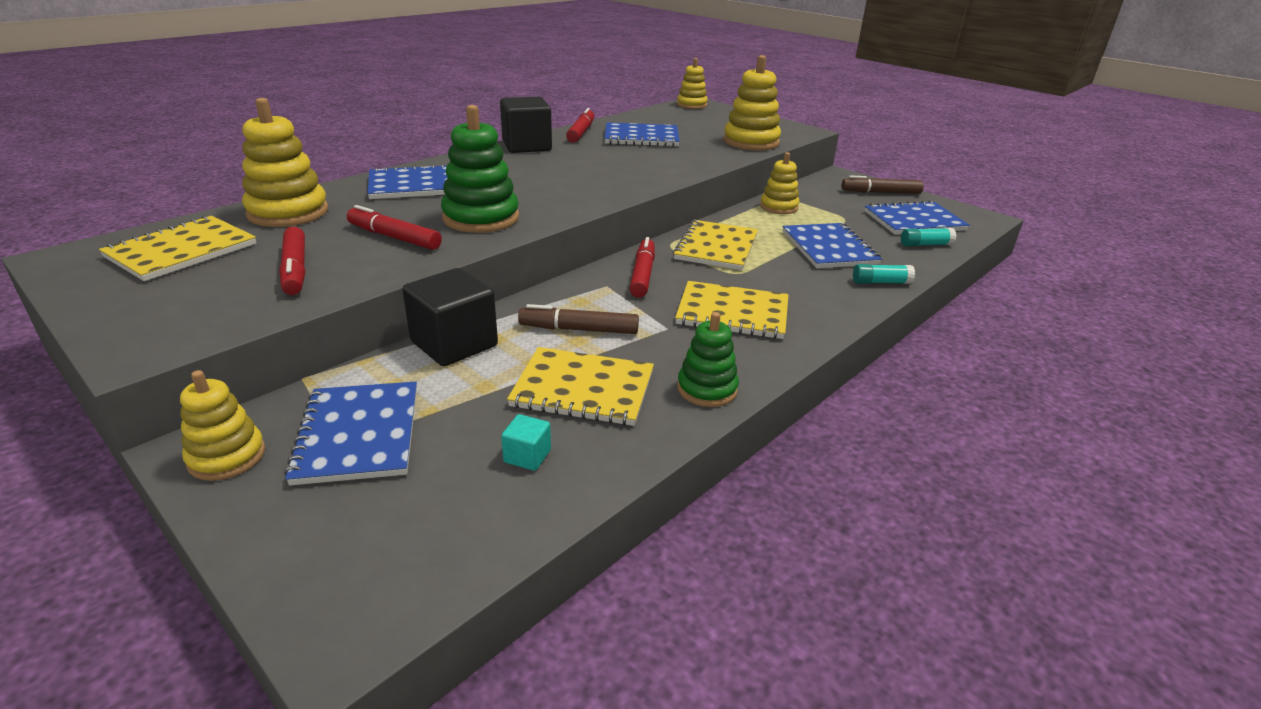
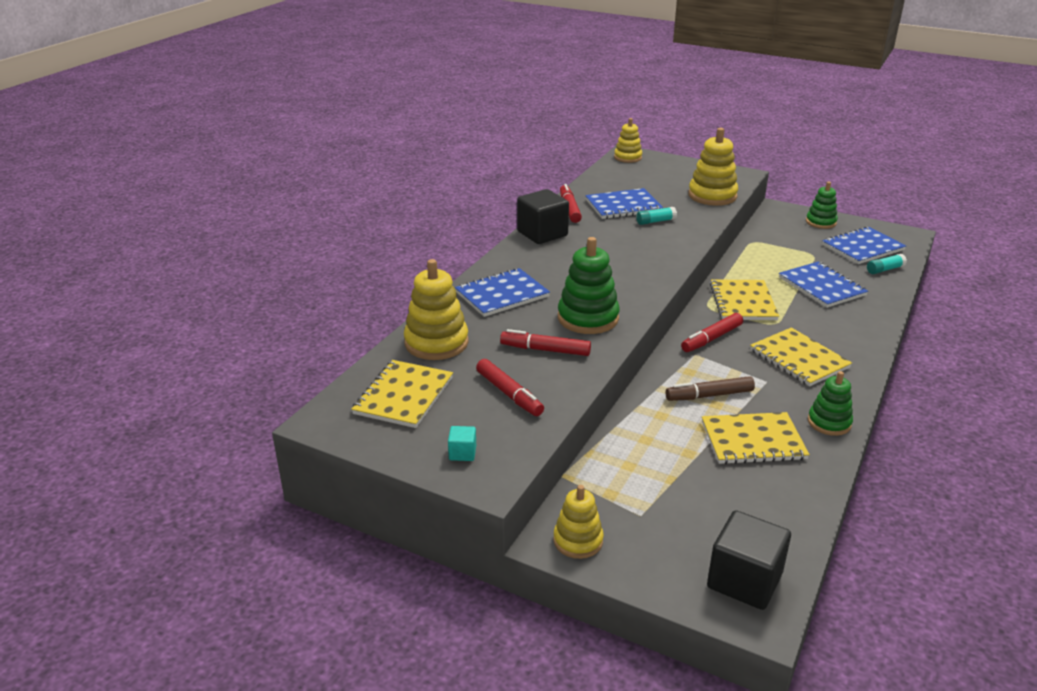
camera: 15 degrees left, 0 degrees up
blue notebook [284,382,417,486] -> none
black cube [402,268,498,366] -> black cube moved to [707,510,791,610]
turquoise cube [501,414,551,471] -> turquoise cube moved to [448,426,476,461]
red marker [629,237,655,298] -> red marker turned 120 degrees counterclockwise [681,313,743,352]
yellow notebook [675,281,789,339] -> yellow notebook turned 60 degrees clockwise [750,327,852,387]
yellow stacking toy [760,152,799,214] -> none
brown marker [842,175,924,194] -> green stacking toy [806,182,838,229]
turquoise glue stick [853,264,915,284] -> turquoise glue stick moved to [636,207,677,225]

